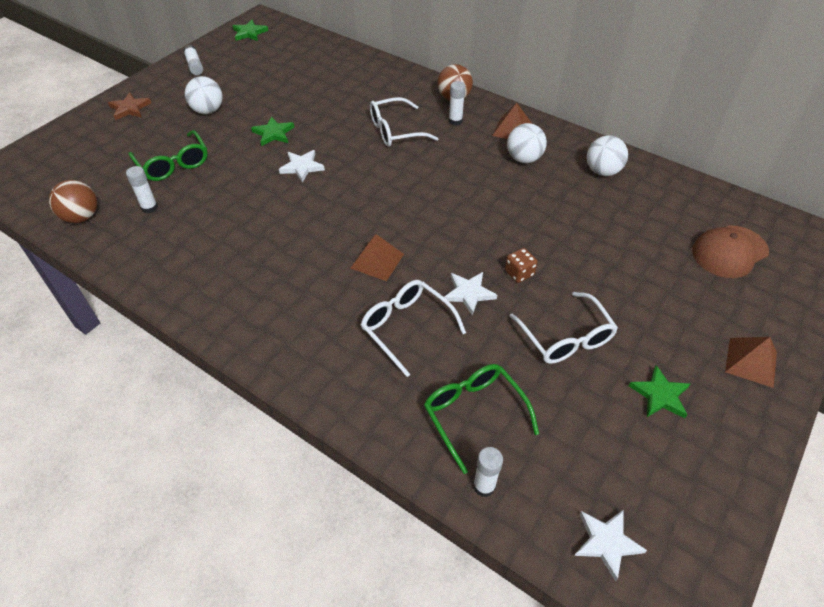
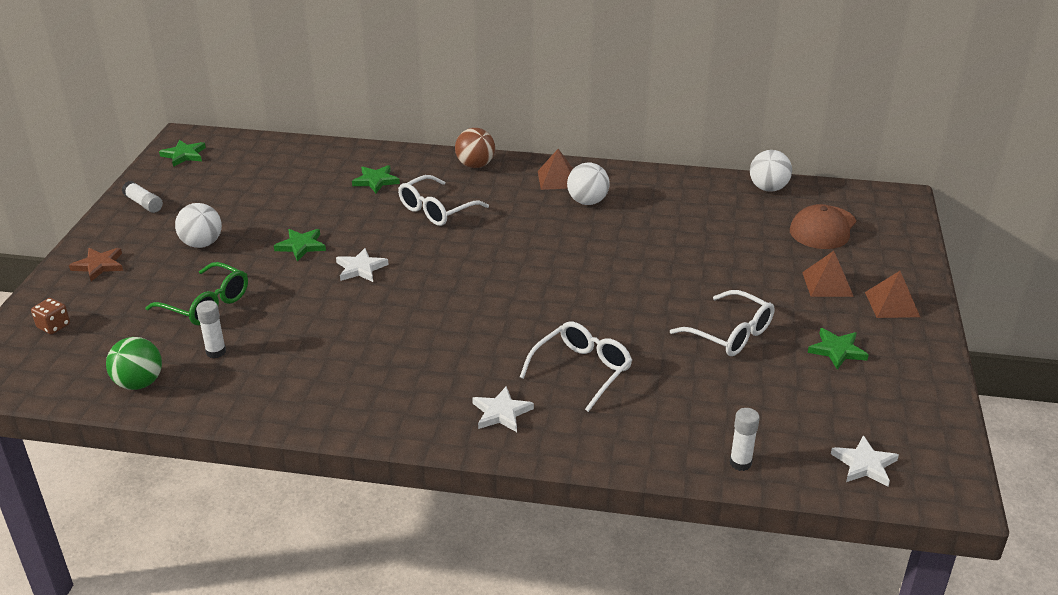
camera: 25 degrees left, 15 degrees down
brown ball [49,180,97,223] -> green ball [106,337,162,390]
brown pyramid [350,234,404,281] -> brown pyramid moved to [802,251,854,297]
white glasses [361,280,466,377] -> white glasses turned 105 degrees clockwise [520,322,632,412]
green glasses [424,364,539,474] -> none
white star [444,272,497,315] -> white star moved to [472,386,534,432]
white glue stick [449,81,466,126] -> none
brown dice [505,248,537,283] -> brown dice moved to [31,298,70,334]
white ball [587,135,628,176] -> white ball moved to [750,150,792,192]
none -> green star [352,165,400,193]

